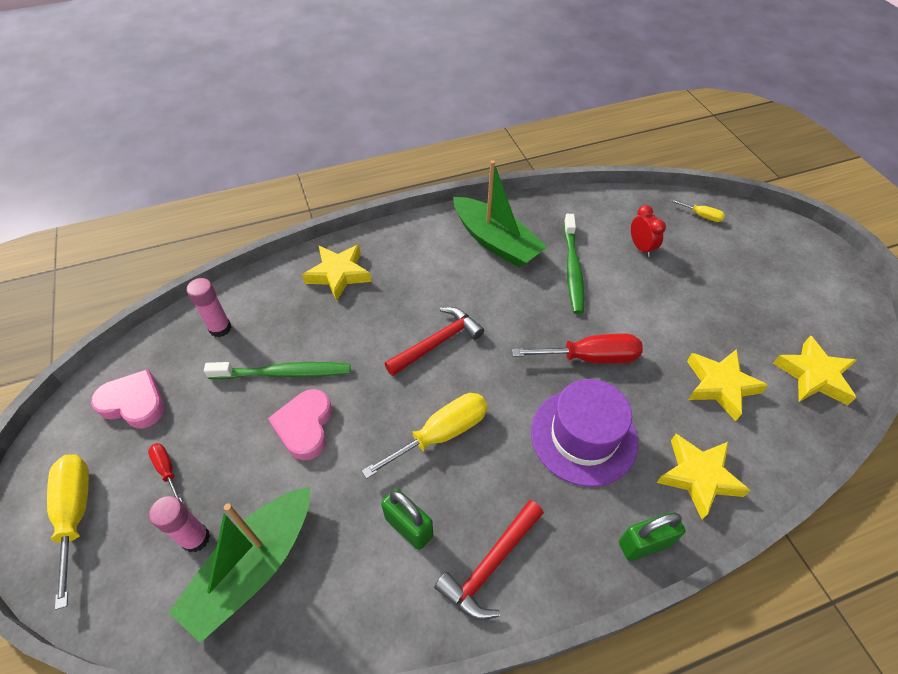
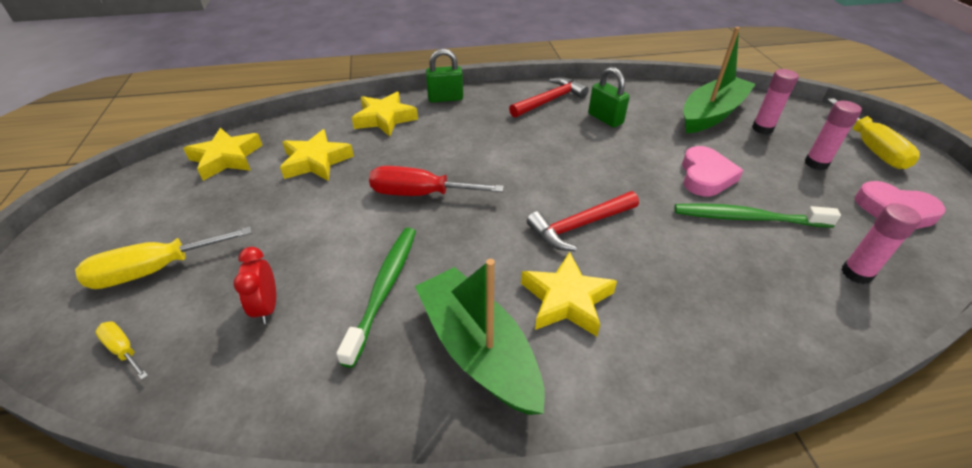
camera: 170 degrees left, 10 degrees down
red screwdriver [148,443,183,503] -> pink glue stick [804,101,862,170]
yellow star [302,245,372,302] -> yellow star moved to [521,252,617,337]
yellow screwdriver [362,393,488,479] -> yellow screwdriver moved to [75,226,252,289]
purple hat [531,379,638,487] -> none

